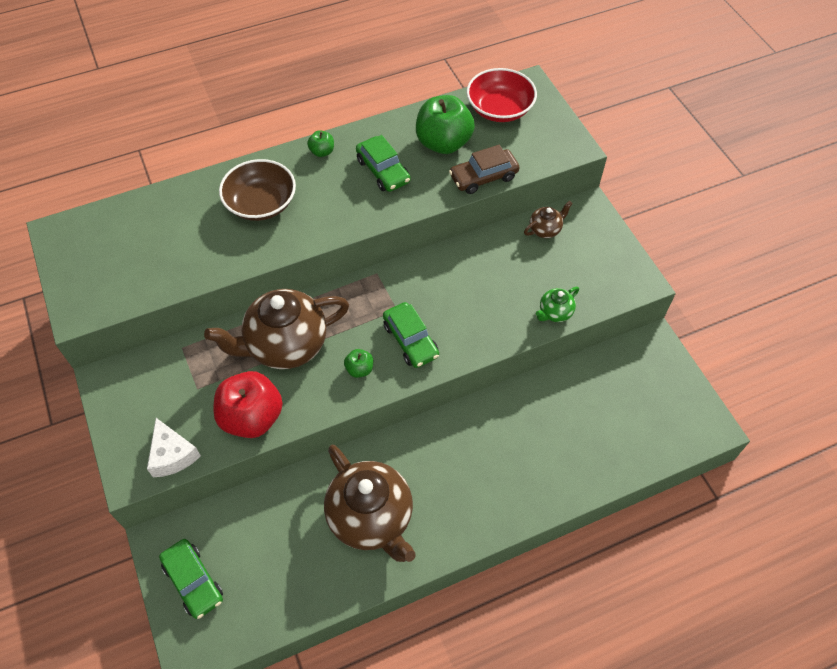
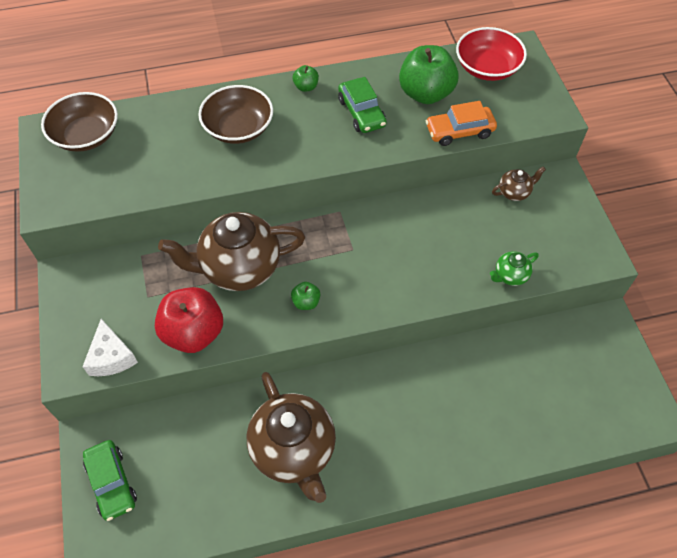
camera: 10 degrees right, 0 degrees up
green car [383,302,439,368] -> none
brown car [449,145,519,194] -> orange car [426,101,497,146]
none -> brown bowl [41,92,118,152]

